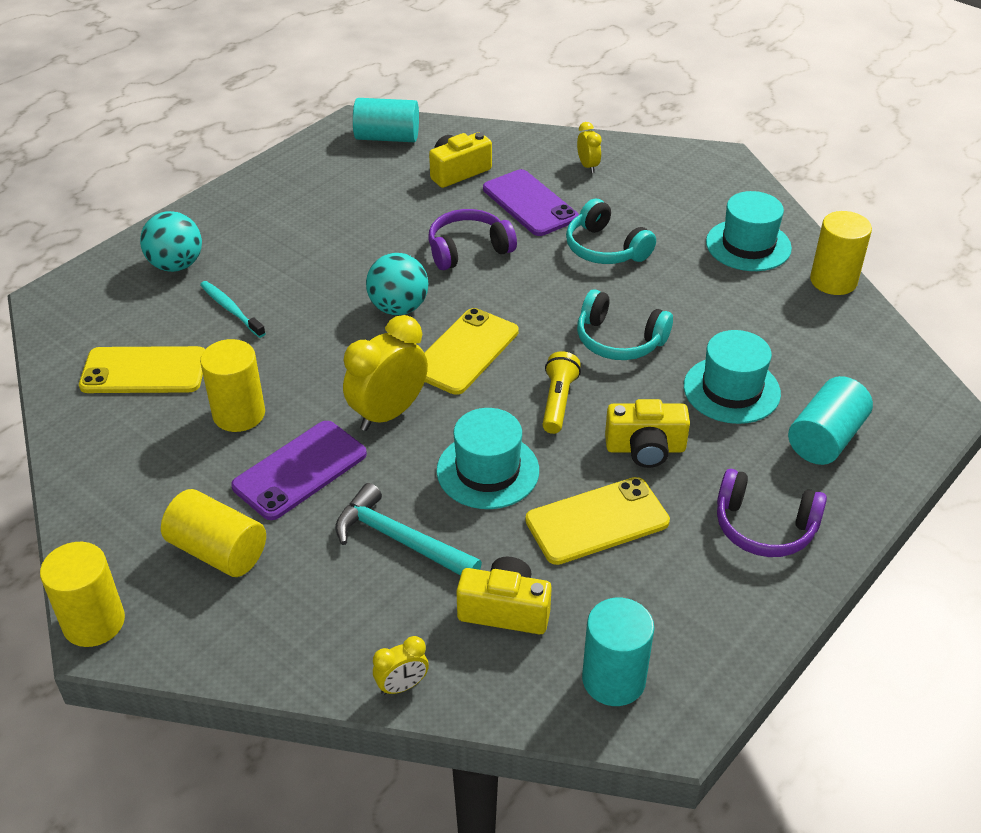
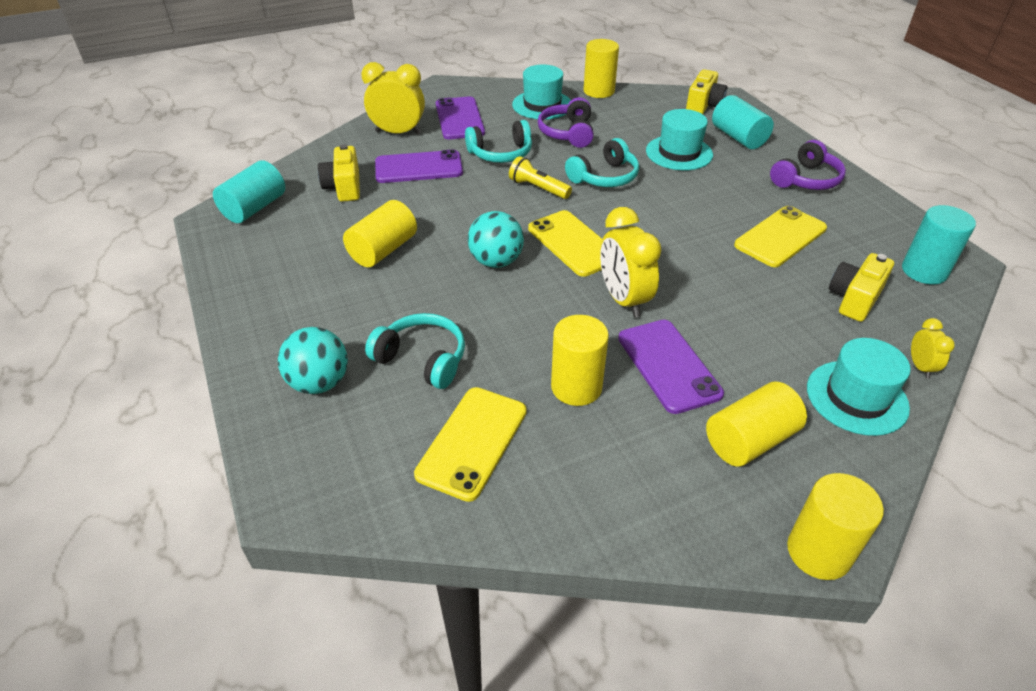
camera: 65 degrees left, 0 degrees up
turquoise toothbrush [200,281,266,338] -> turquoise headphones [365,313,465,389]
turquoise hammer [335,483,482,576] -> none
purple headphones [429,209,517,270] -> purple headphones moved to [538,97,594,148]
turquoise hat [437,408,539,509] -> turquoise hat moved to [807,338,911,436]
yellow phone [525,477,670,565] -> yellow phone turned 45 degrees clockwise [734,206,827,267]
yellow flashlight [542,351,581,434] -> yellow flashlight moved to [509,156,572,199]
yellow clock [577,122,602,173] -> yellow clock [361,62,425,135], size x1.97
yellow camera [605,399,690,468] -> yellow camera moved to [686,69,727,114]
none -> yellow cylinder [343,200,417,267]
none -> purple phone [436,96,485,139]

